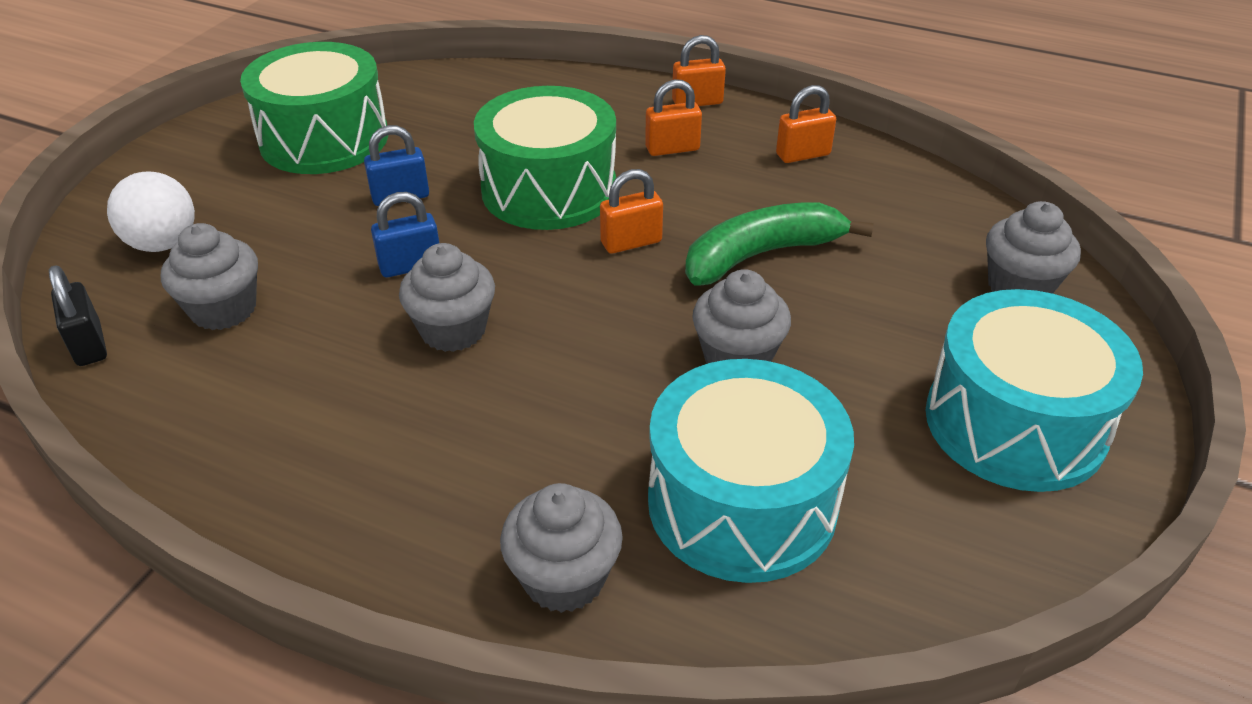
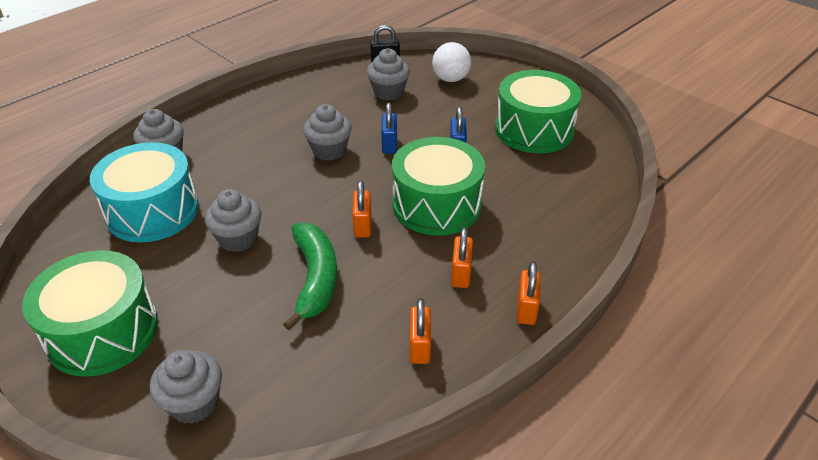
camera: 110 degrees right, 0 degrees up
turquoise drum [925,289,1143,492] -> green drum [22,250,158,377]

